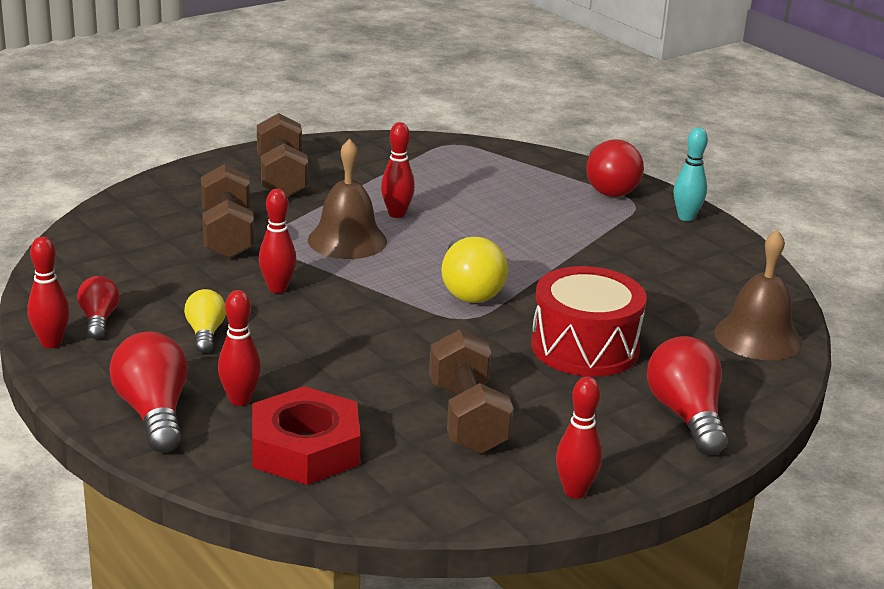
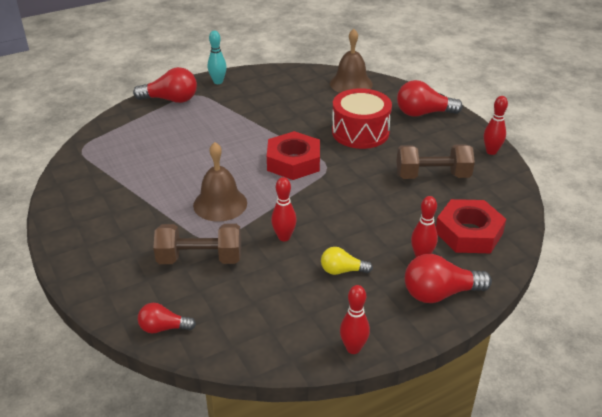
camera: 80 degrees left, 10 degrees up
red light bulb [77,276,119,339] -> red light bulb moved to [138,303,196,333]
brown dumbbell [257,113,308,197] -> none
red bowling pin [381,122,415,218] -> none
yellow light bulb [441,237,508,303] -> red nut [267,131,320,180]

